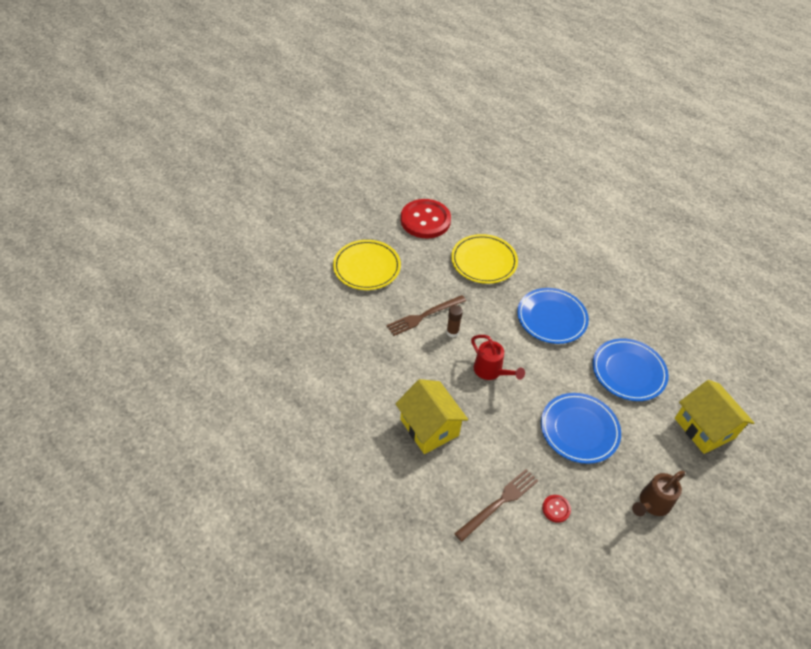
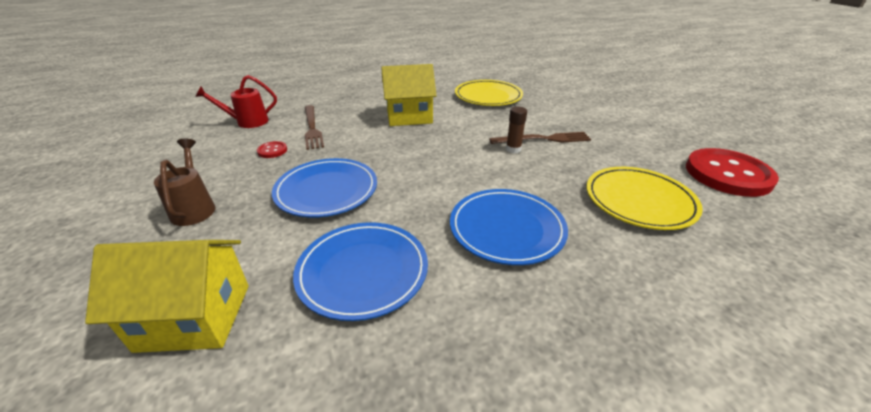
camera: 115 degrees right, 15 degrees down
yellow plate [333,240,401,290] -> yellow plate moved to [455,80,523,106]
brown fork [387,295,466,336] -> brown fork turned 90 degrees clockwise [489,132,591,144]
red watering can [471,335,525,380] -> red watering can moved to [195,75,277,128]

